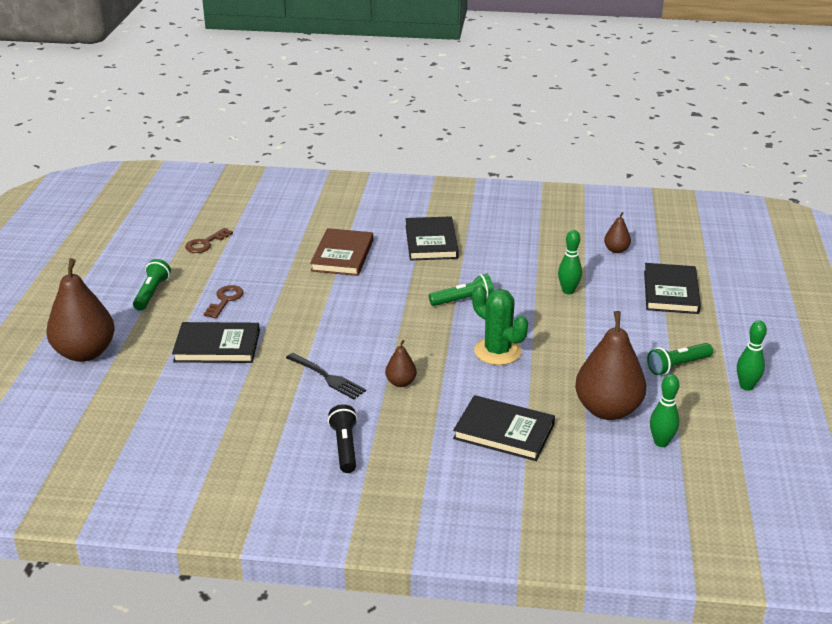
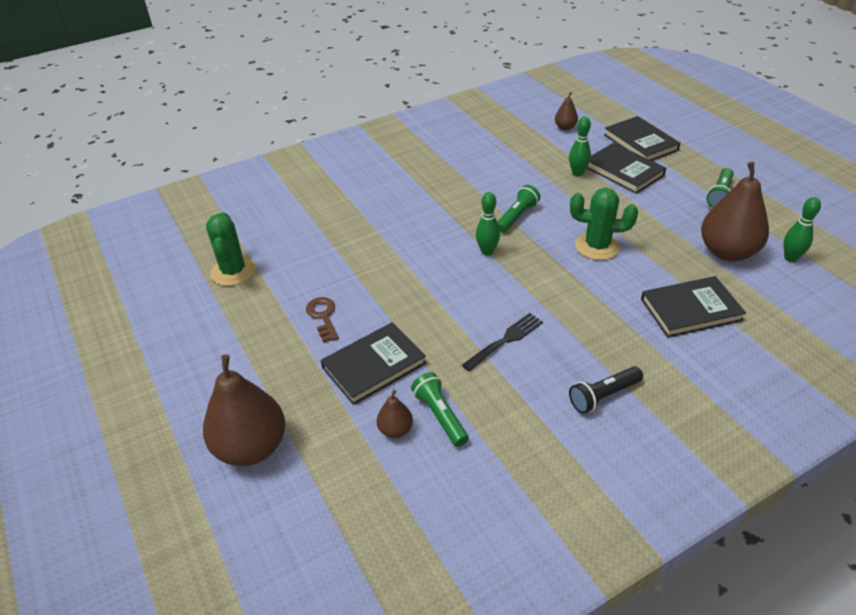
camera: 35 degrees left, 10 degrees up
green flashlight [133,259,171,311] -> green flashlight moved to [411,372,468,447]
brown key [185,228,233,253] -> green cactus [206,212,256,286]
black fork [286,353,366,399] -> black fork turned 45 degrees counterclockwise [462,313,543,371]
brown book [310,228,373,276] -> none
black flashlight [328,405,358,473] -> black flashlight turned 75 degrees counterclockwise [569,366,643,414]
brown pear [385,340,417,387] -> brown pear moved to [377,390,413,438]
black book [406,216,459,261] -> black book moved to [587,143,666,194]
green bowling pin [737,320,767,391] -> green bowling pin moved to [476,192,500,256]

